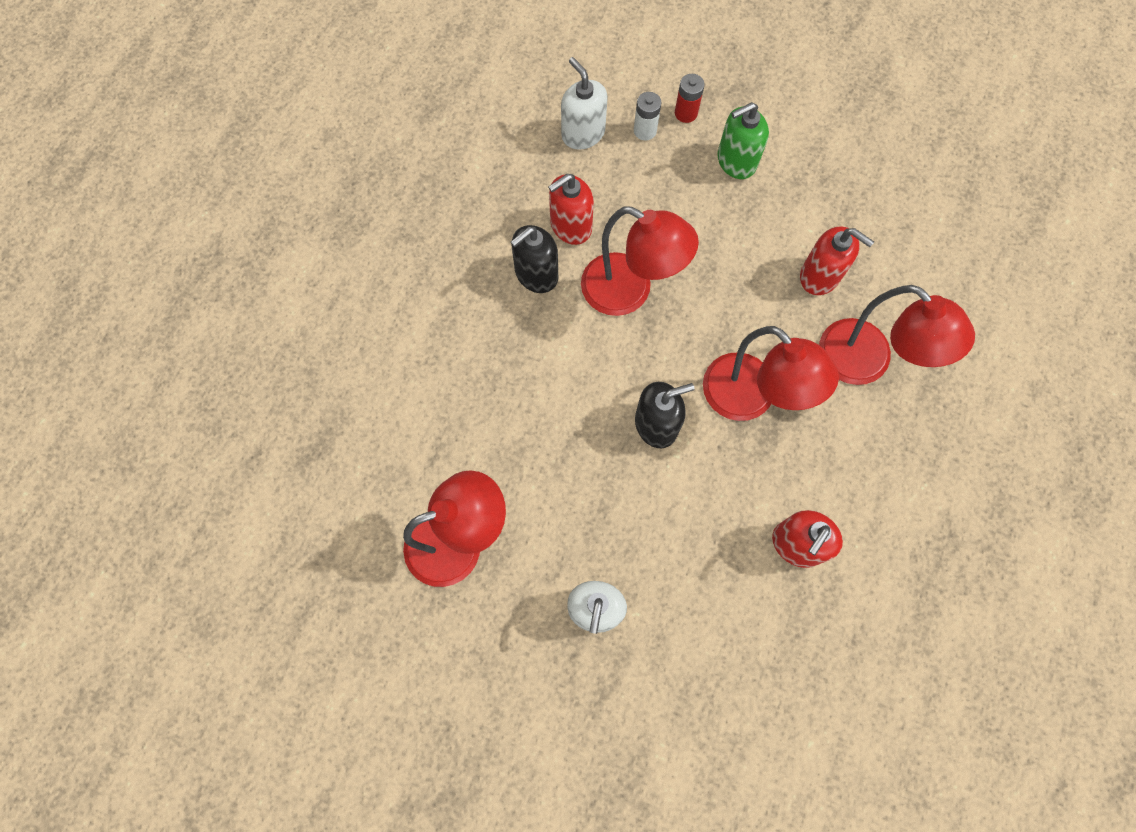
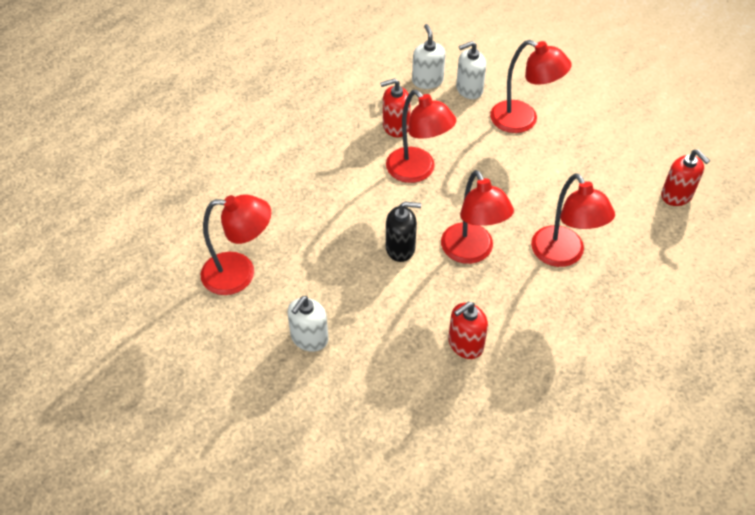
camera: 20 degrees right, 20 degrees down
black soap dispenser [511,225,558,293] -> none
white battery [634,92,662,141] -> white soap dispenser [456,41,486,99]
red battery [675,74,705,123] -> none
green soap dispenser [718,102,769,179] -> red lamp [490,40,572,133]
red soap dispenser [800,226,874,295] -> red soap dispenser moved to [661,149,710,206]

